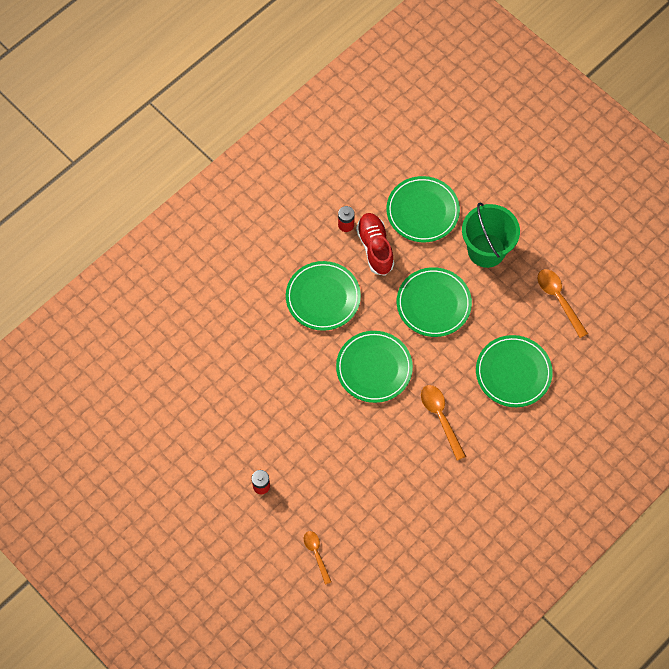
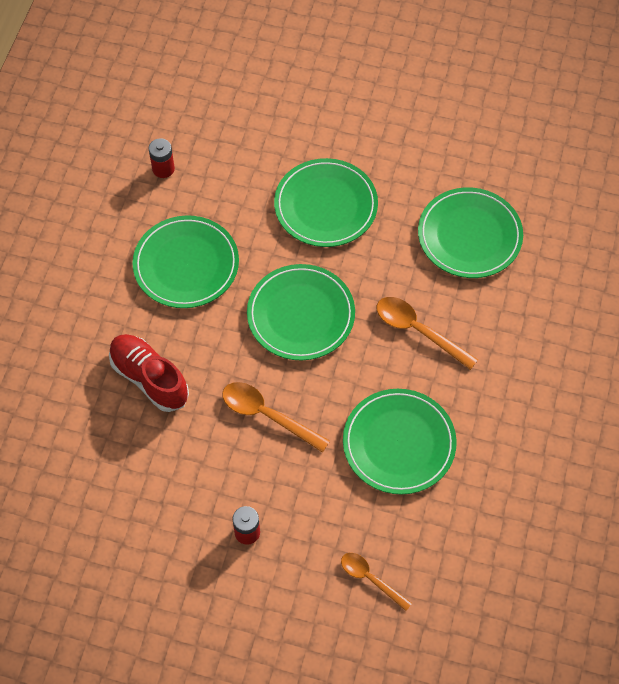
camera: 30 degrees left, 5 degrees down
red shoe [356,213,394,276] -> red shoe moved to [109,334,189,412]
green plate [386,176,460,242] -> green plate moved to [343,389,457,495]
green bucket [462,203,520,268] -> none
orange spoon [538,269,588,338] -> orange spoon moved to [222,382,330,453]

